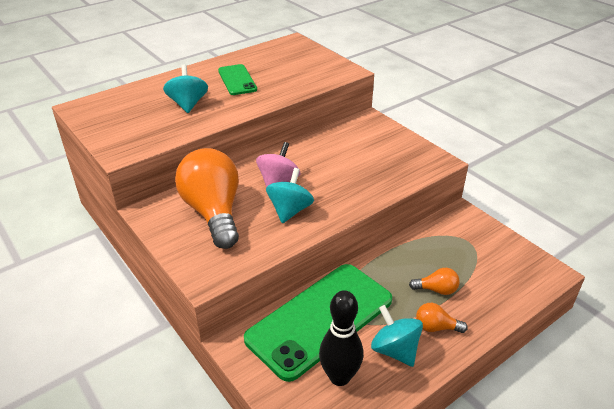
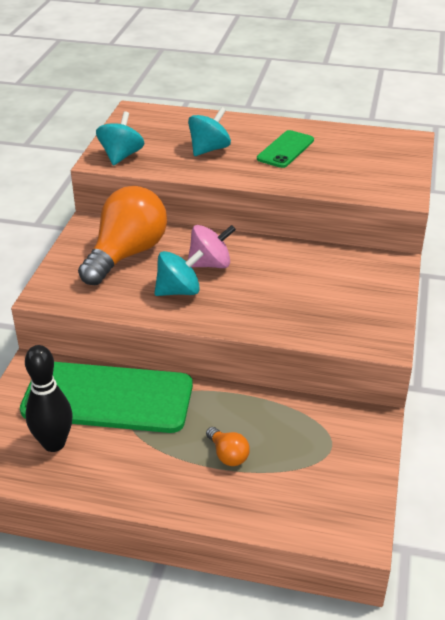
camera: 50 degrees right, 0 degrees up
turquoise spinning top [371,305,423,367] -> turquoise spinning top moved to [96,111,144,166]
orange light bulb [416,303,468,333] -> none

